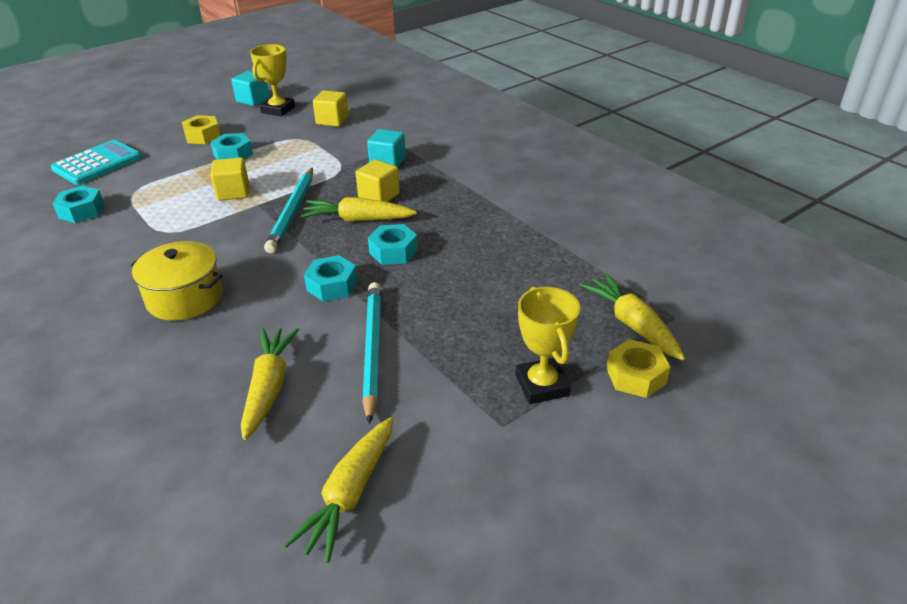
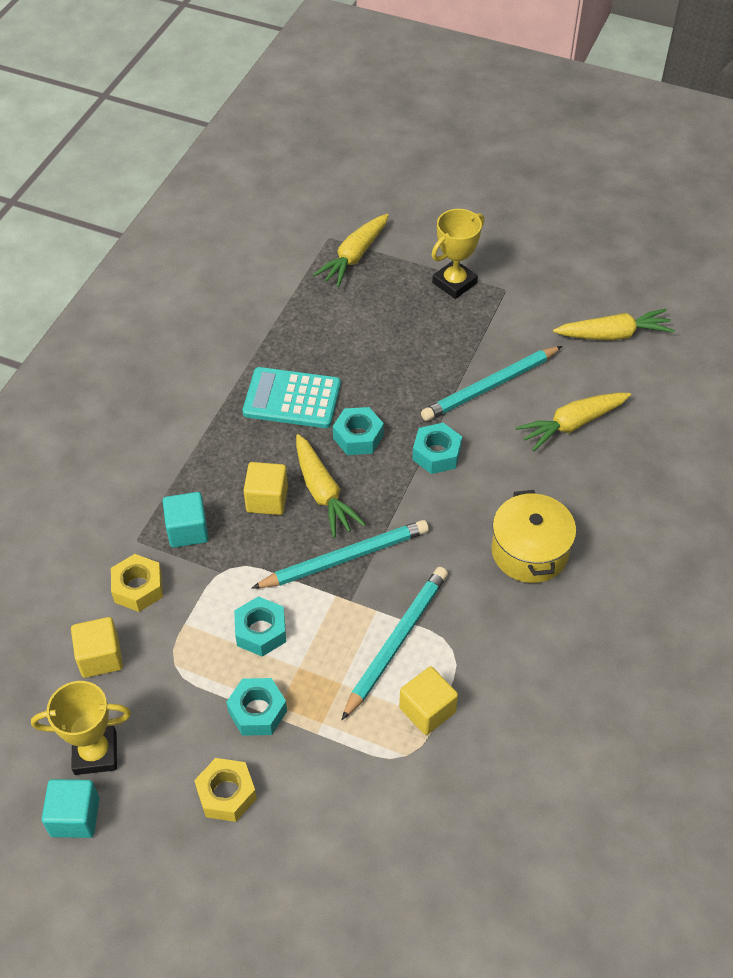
camera: 120 degrees left, 15 degrees up
turquoise calculator [51,140,142,185] -> turquoise calculator moved to [243,367,341,428]
turquoise nut [53,185,104,223] -> turquoise nut moved to [234,596,286,657]
yellow cube [211,157,249,201] -> yellow cube moved to [399,666,458,735]
yellow nut [606,339,670,398] -> yellow nut moved to [111,554,163,612]
none -> turquoise pencil [342,567,448,720]

